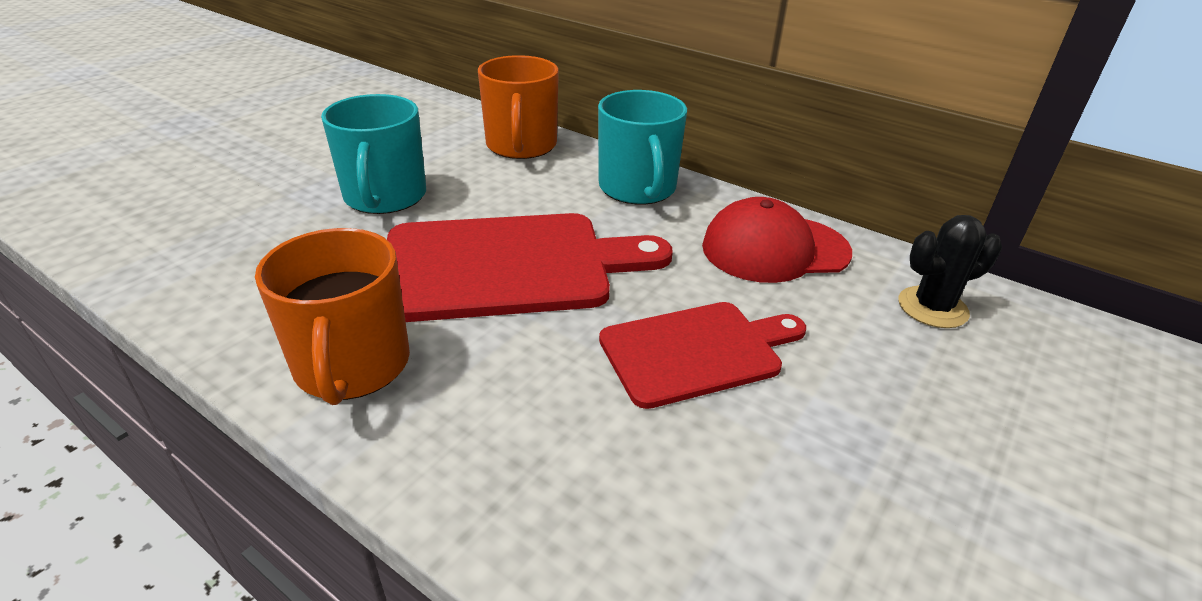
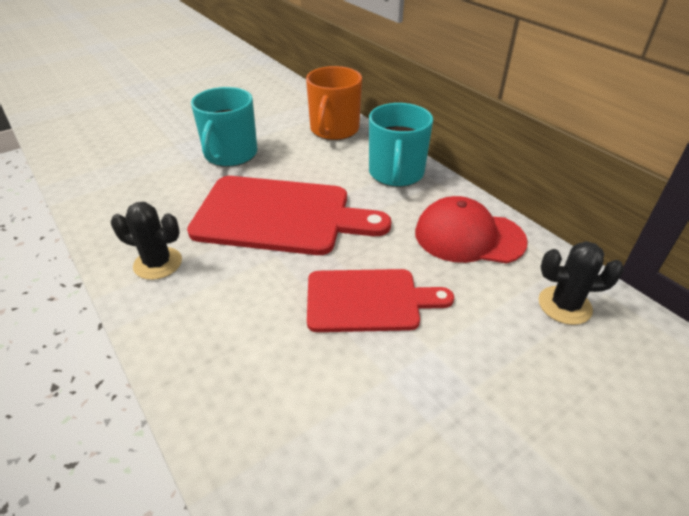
camera: 20 degrees right, 5 degrees up
orange mug [255,228,410,405] -> black cactus [111,202,182,280]

